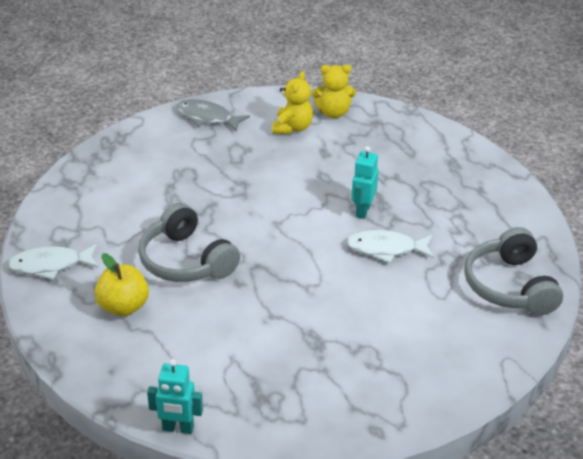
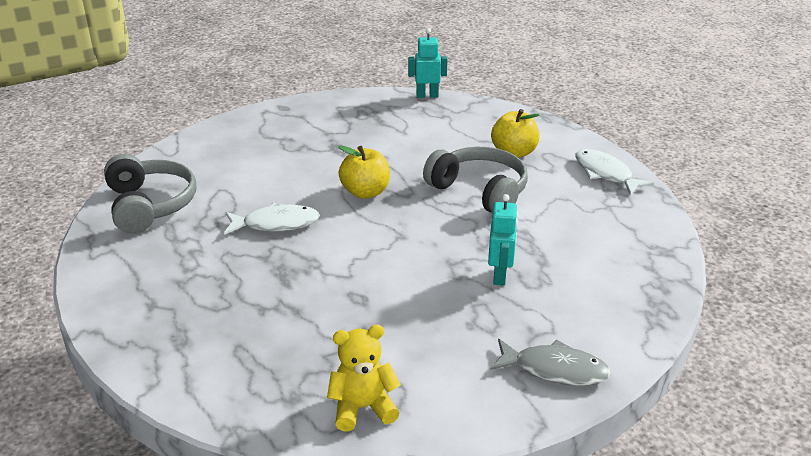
camera: 170 degrees right, 5 degrees down
white fish [7,244,99,280] -> white fish turned 105 degrees counterclockwise [575,149,654,195]
yellow teddy bear [272,71,313,134] -> none
turquoise robot [352,146,379,219] -> turquoise robot moved to [488,194,518,286]
none -> yellow apple [338,145,390,199]

